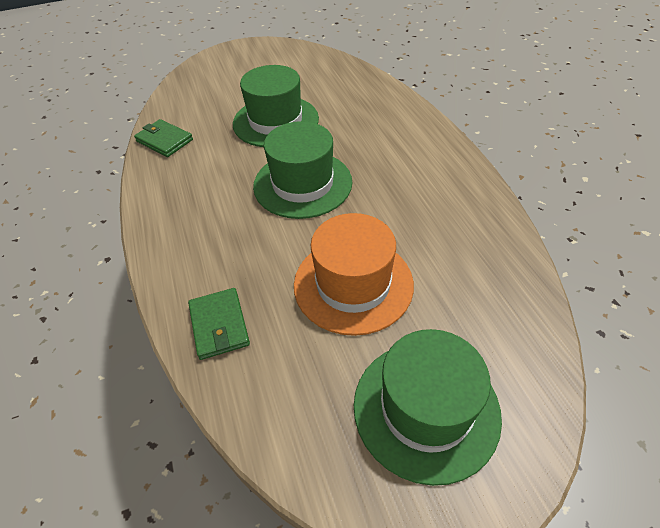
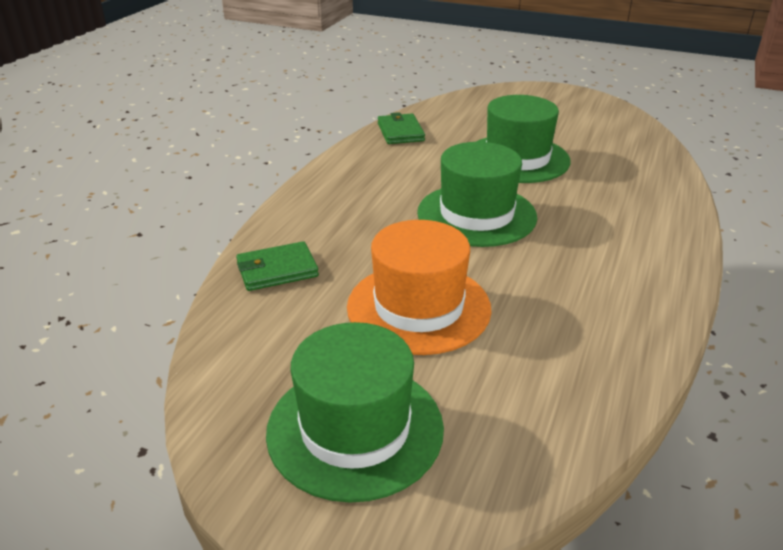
camera: 40 degrees right, 15 degrees down
green wallet [188,288,250,360] -> green wallet turned 45 degrees clockwise [236,241,319,291]

